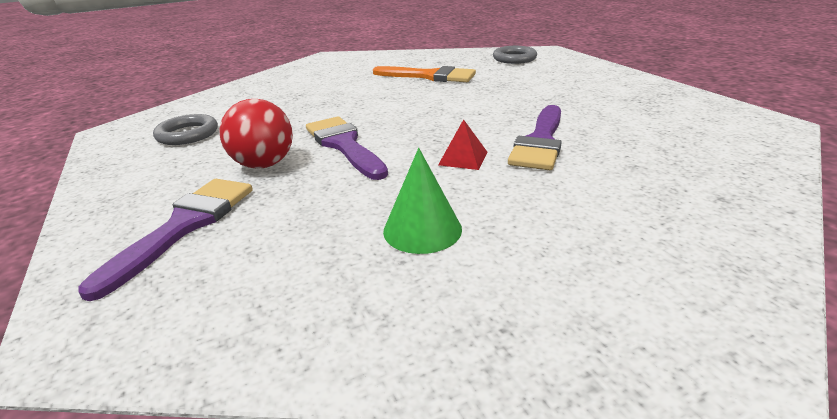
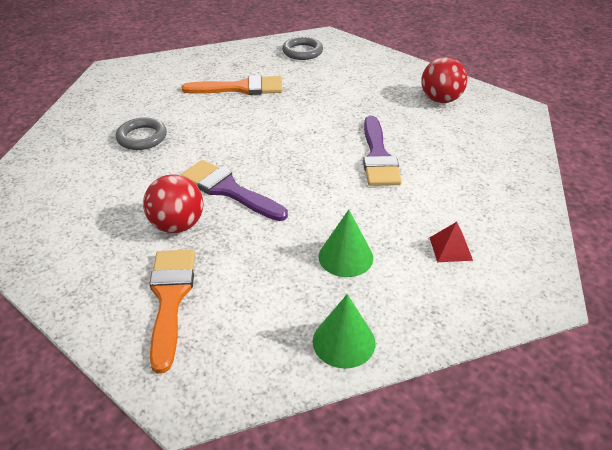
camera: 25 degrees left, 10 degrees up
purple brush [78,179,253,301] -> orange brush [149,250,195,374]
grey ring [153,114,218,145] -> grey ring moved to [116,117,167,150]
red pyramid [438,119,488,170] -> red pyramid moved to [429,222,473,262]
none -> green cone [313,294,375,369]
none -> red ball [421,57,468,103]

